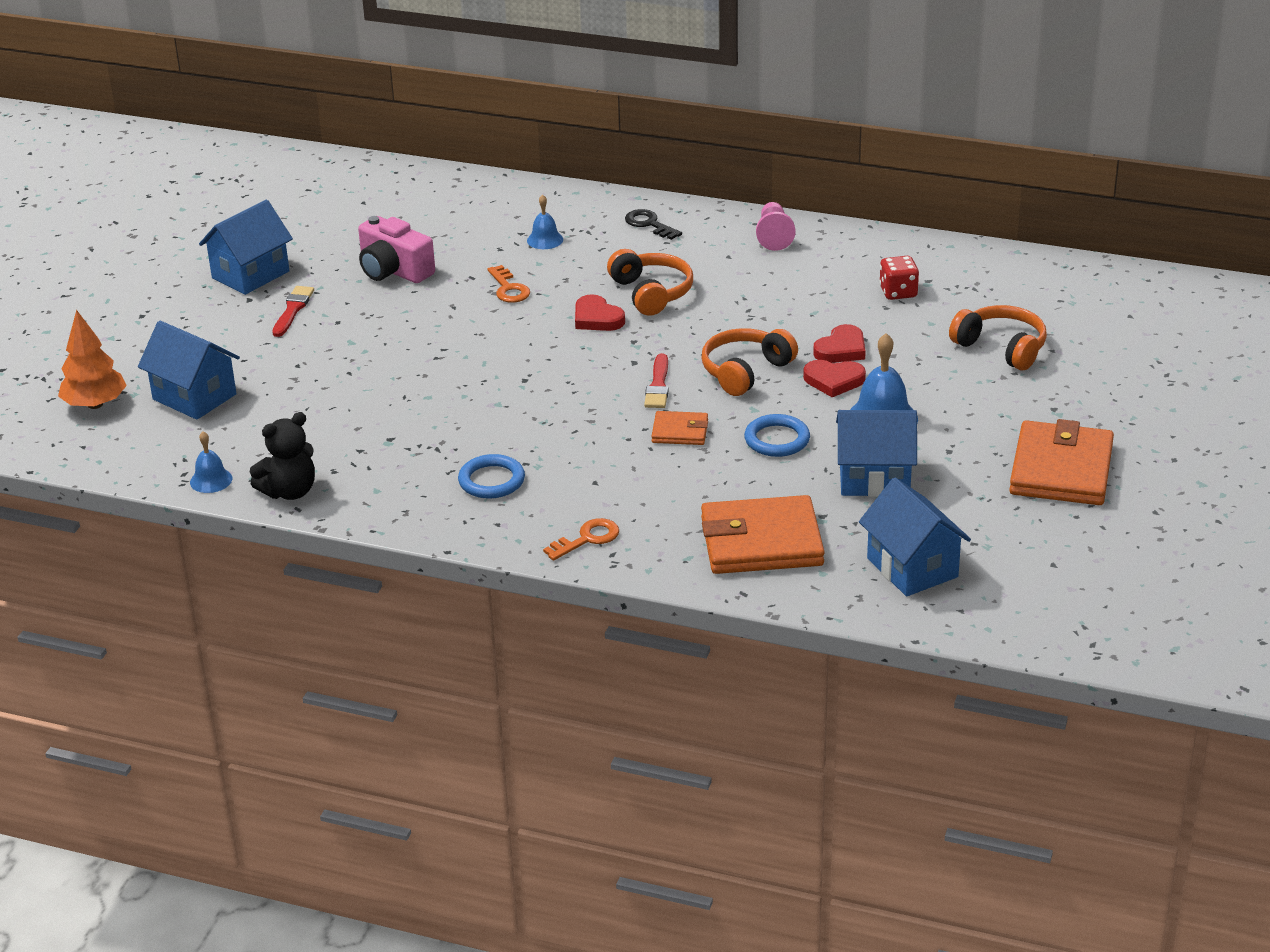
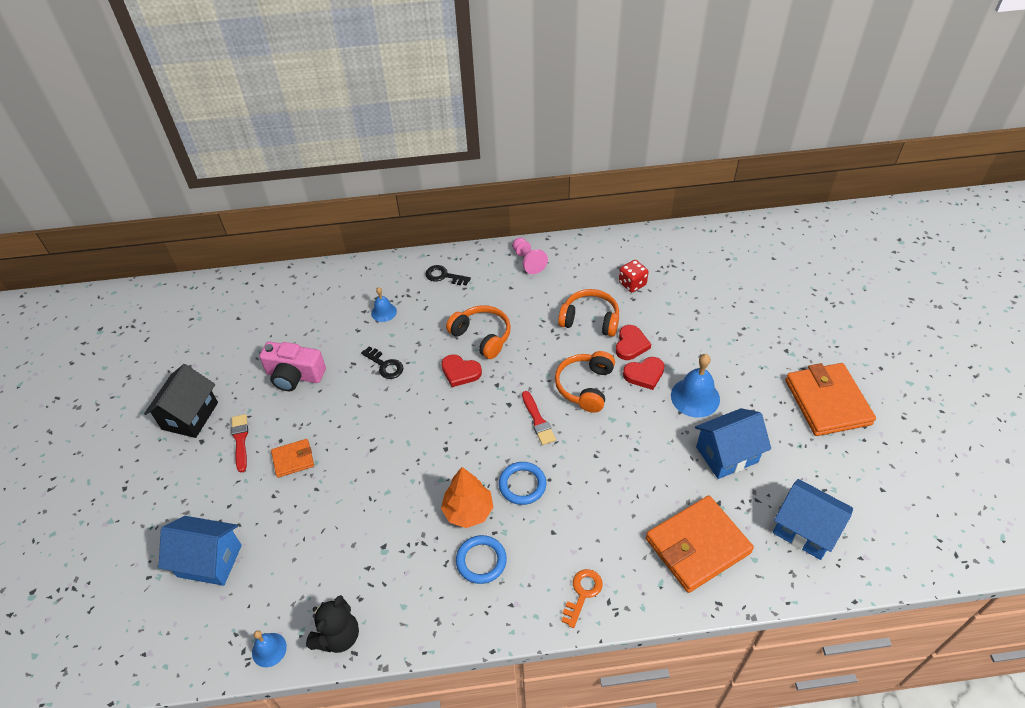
camera: 25 degrees left, 15 degrees up
orange tree [58,310,127,409] -> orange tree moved to [441,467,494,528]
blue house [199,200,293,295] -> black house [144,364,218,438]
orange key [487,265,530,303] -> black key [361,346,404,379]
orange wallet [651,411,708,445] -> orange wallet moved to [271,439,314,478]
blue ring [744,414,810,457] -> blue ring moved to [499,462,547,505]
orange headphones [949,305,1047,370] -> orange headphones moved to [558,289,619,337]

